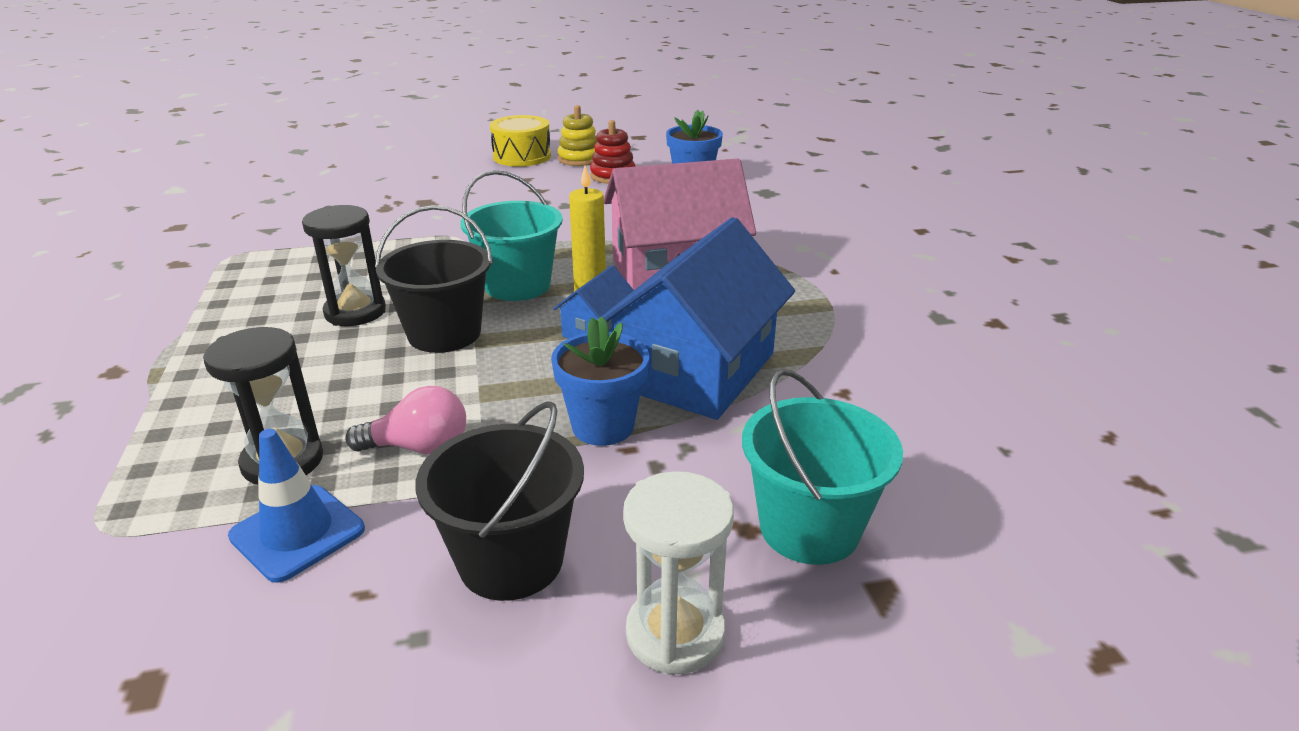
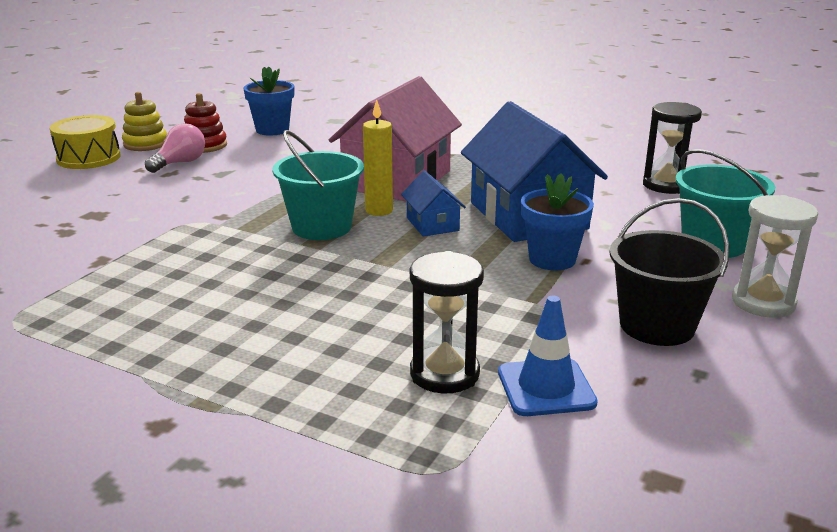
camera: 50 degrees left, 5 degrees down
black hourglass [302,205,386,326] -> black hourglass moved to [643,102,702,194]
pink light bulb [345,386,466,454] -> pink light bulb moved to [145,123,205,173]
black bucket [375,205,493,353] -> none

